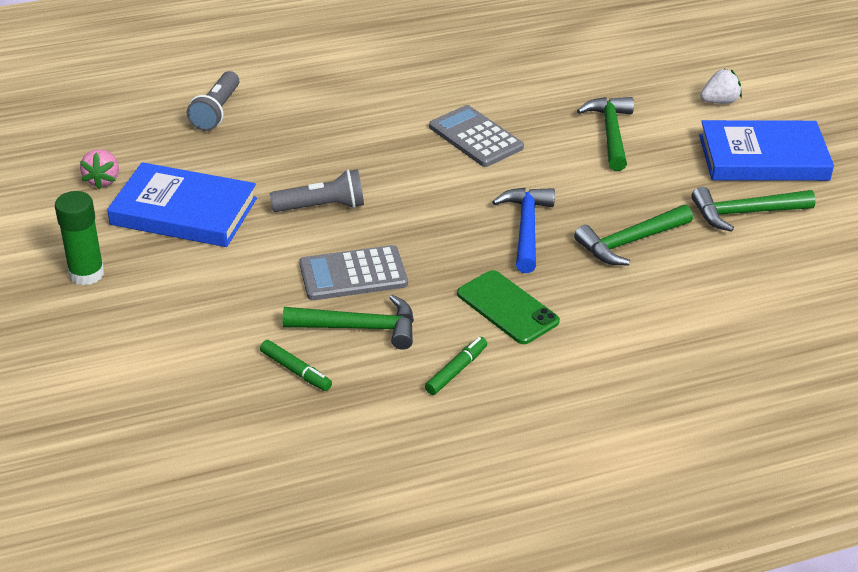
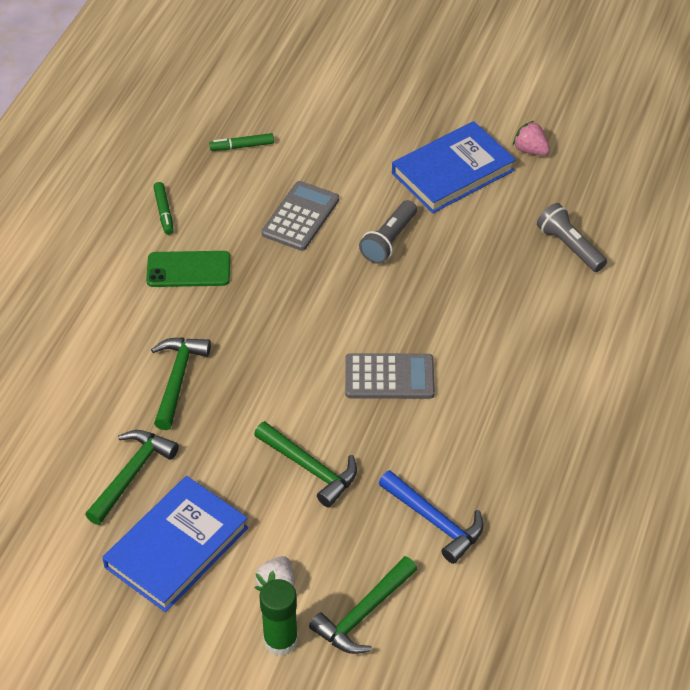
camera: 130 degrees right, 10 degrees up
green glue stick [55,191,104,285] -> green glue stick moved to [259,579,298,656]
green hammer [283,295,414,350] -> green hammer moved to [309,556,417,654]
blue hammer [492,188,555,273] -> blue hammer moved to [379,470,484,564]

